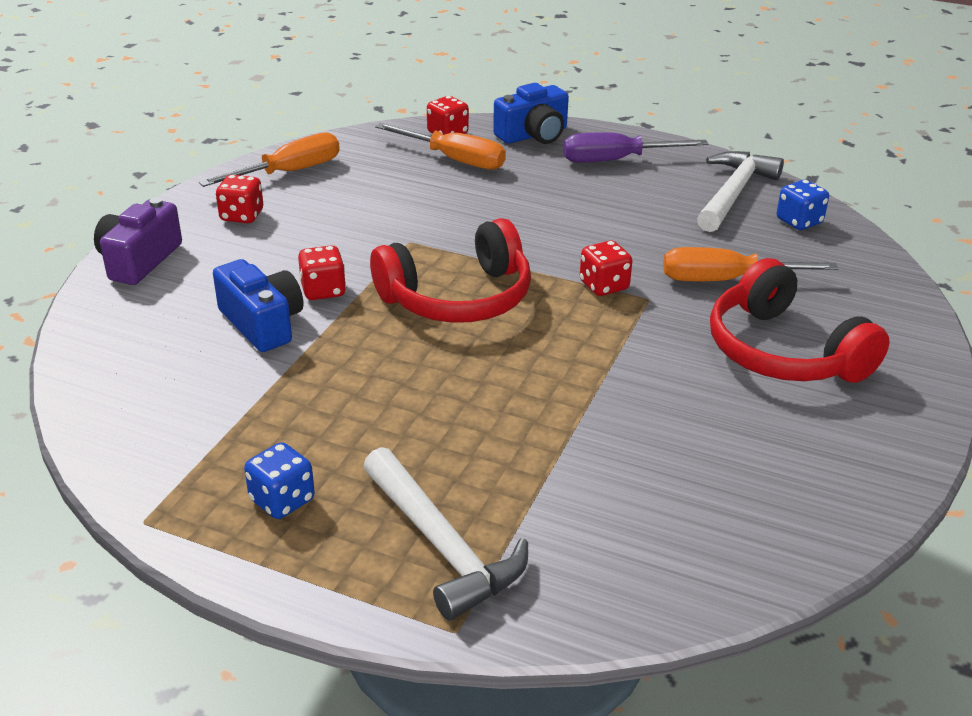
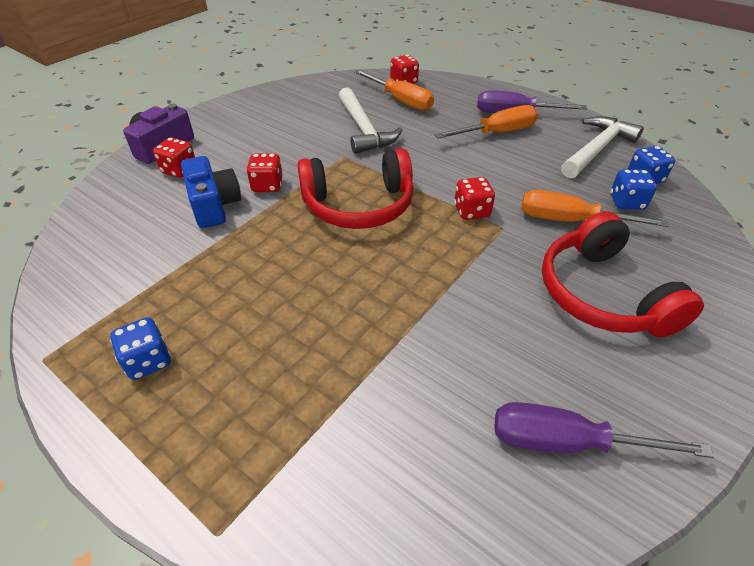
camera: 15 degrees right, 10 degrees up
orange screwdriver [199,132,340,187] -> orange screwdriver moved to [435,105,538,139]
red dice [216,175,263,223] -> red dice moved to [153,137,195,178]
white hammer [363,447,528,621] -> white hammer moved to [339,87,402,154]
blue camera [493,83,569,144] -> none
none -> purple screwdriver [494,402,714,458]
none -> blue dice [610,169,657,210]

